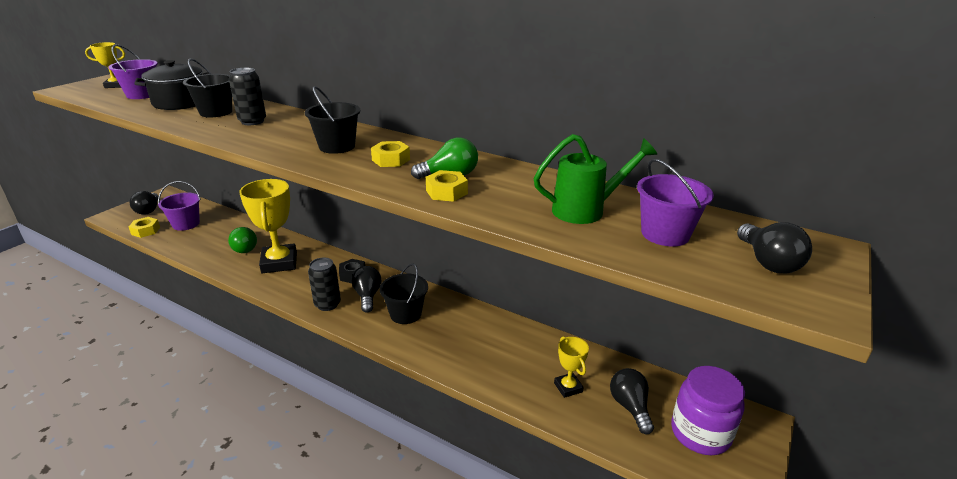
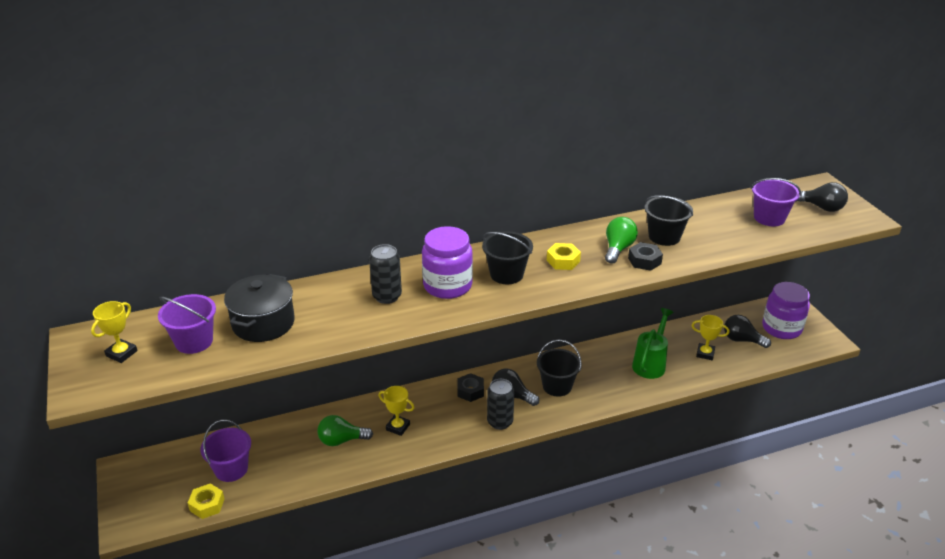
camera: 50 degrees left, 5 degrees up
black light bulb [130,191,159,215] -> none
black bucket [183,58,232,117] -> black bucket moved to [644,195,693,246]
green light bulb [228,227,257,253] -> green light bulb turned 150 degrees clockwise [317,415,373,446]
yellow trophy [239,179,297,273] -> yellow trophy [378,386,414,436], size x0.50
yellow nut [426,170,468,202] -> black nut [628,242,663,271]
green watering can [534,134,657,224] -> green watering can moved to [632,308,674,379]
none -> purple jar [422,226,473,299]

